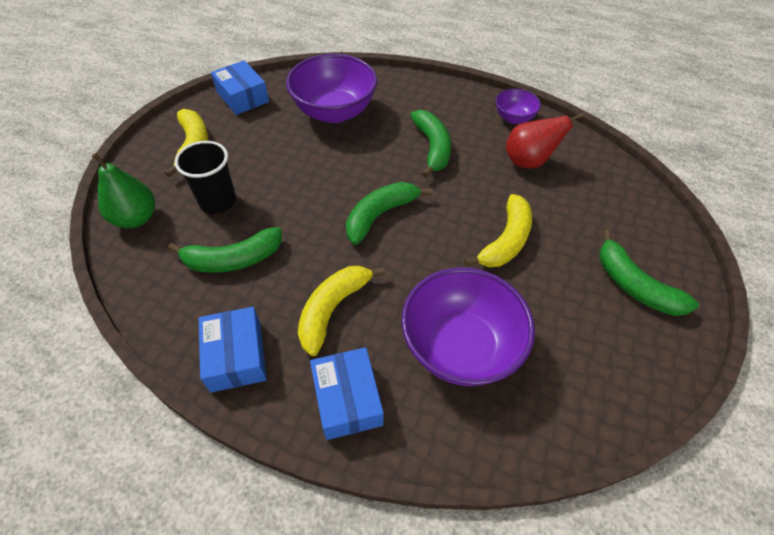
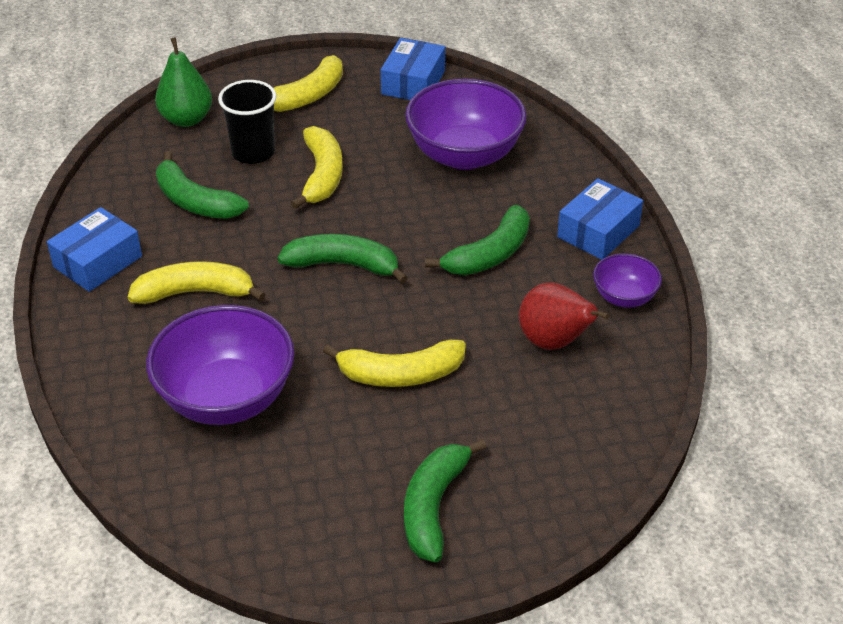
camera: 55 degrees right, 10 degrees down
blue box [310,347,384,440] -> blue box moved to [557,178,643,260]
none -> yellow banana [291,126,343,209]

